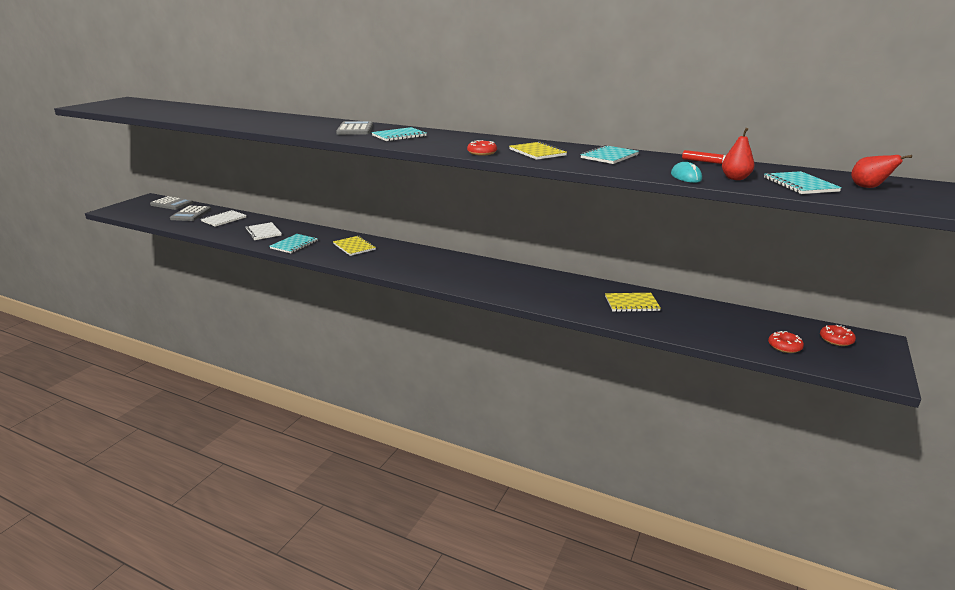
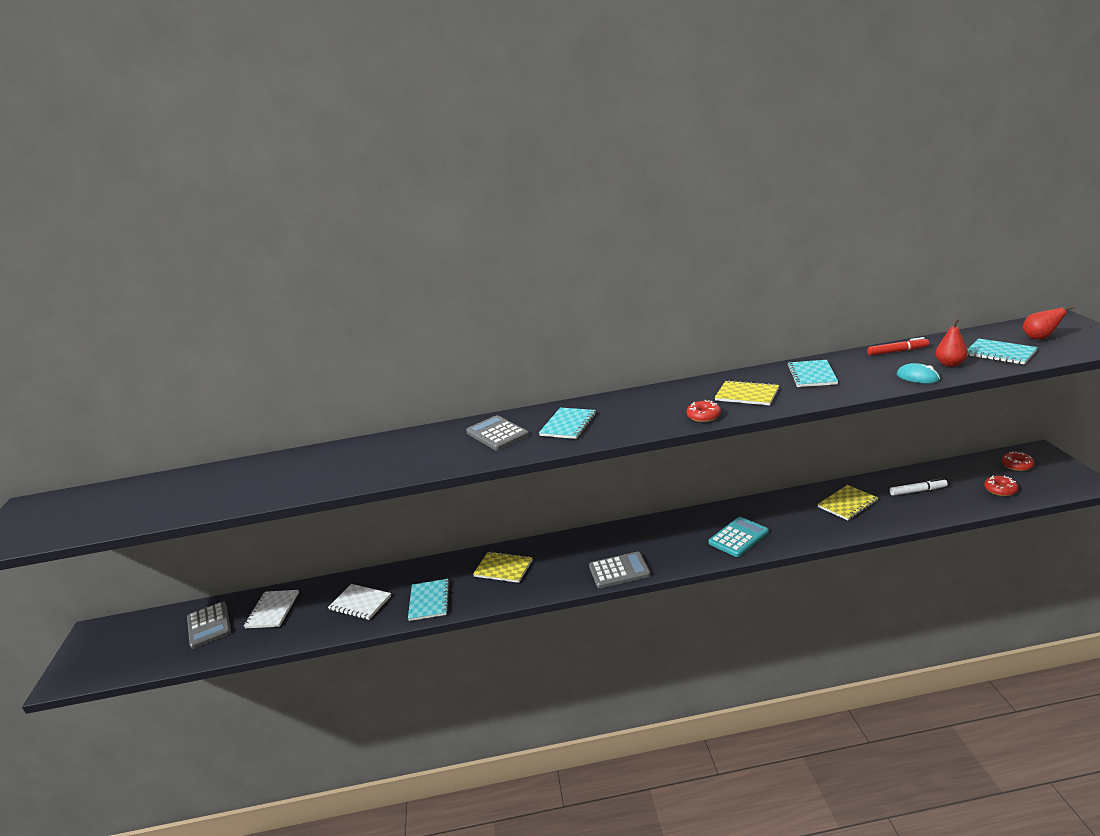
camera: 30 degrees left, 0 degrees up
grey calculator [150,196,193,210] -> grey calculator moved to [589,552,651,588]
none -> turquoise calculator [708,517,769,557]
none -> white marker [890,478,948,496]

